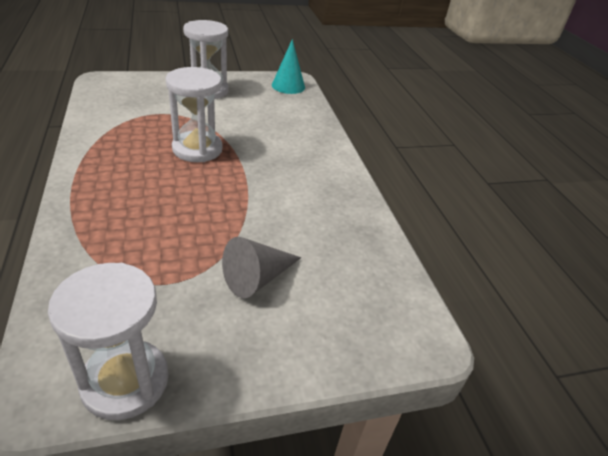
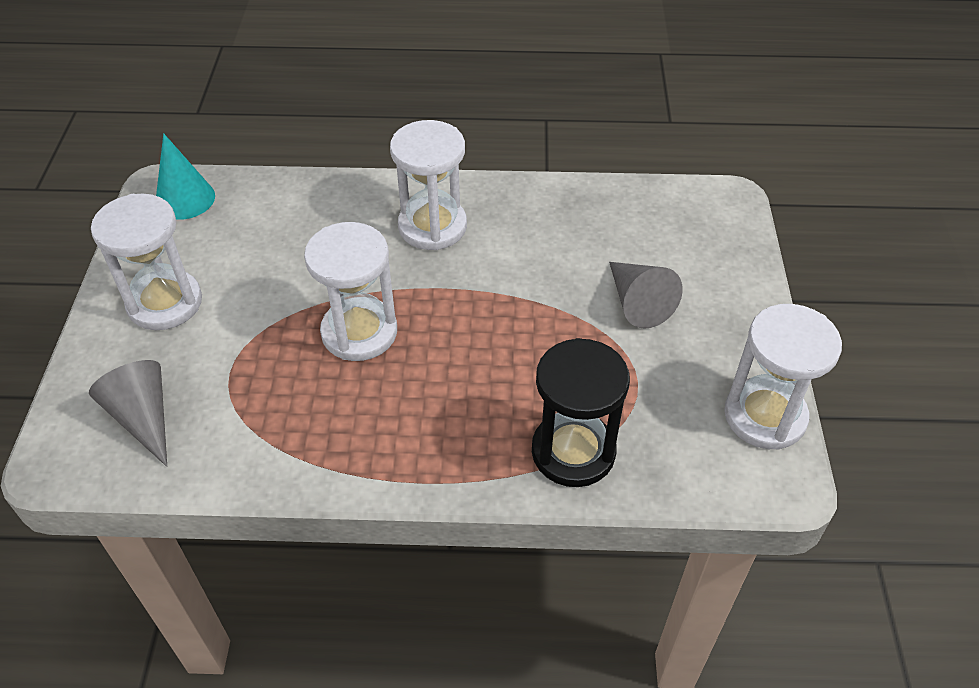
camera: 70 degrees left, 10 degrees up
none -> grey cone [89,360,167,467]
none -> white hourglass [390,120,467,250]
none -> black hourglass [532,338,630,487]

